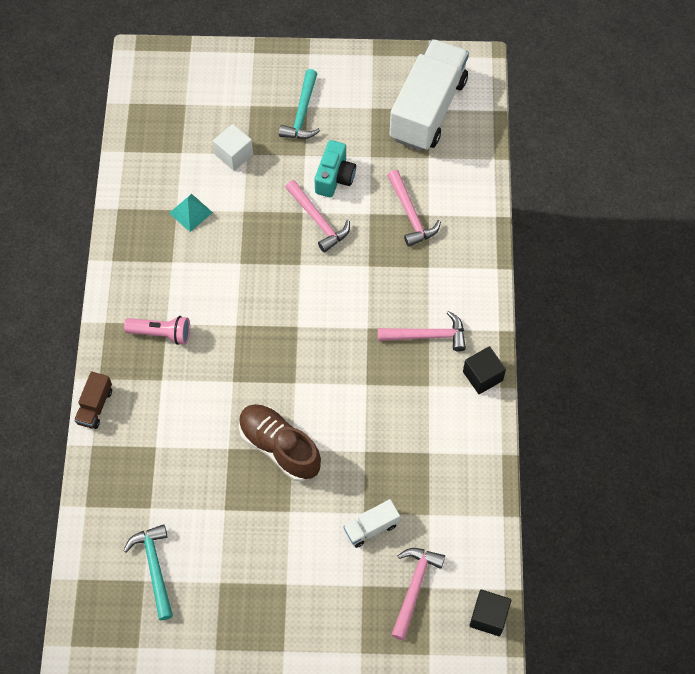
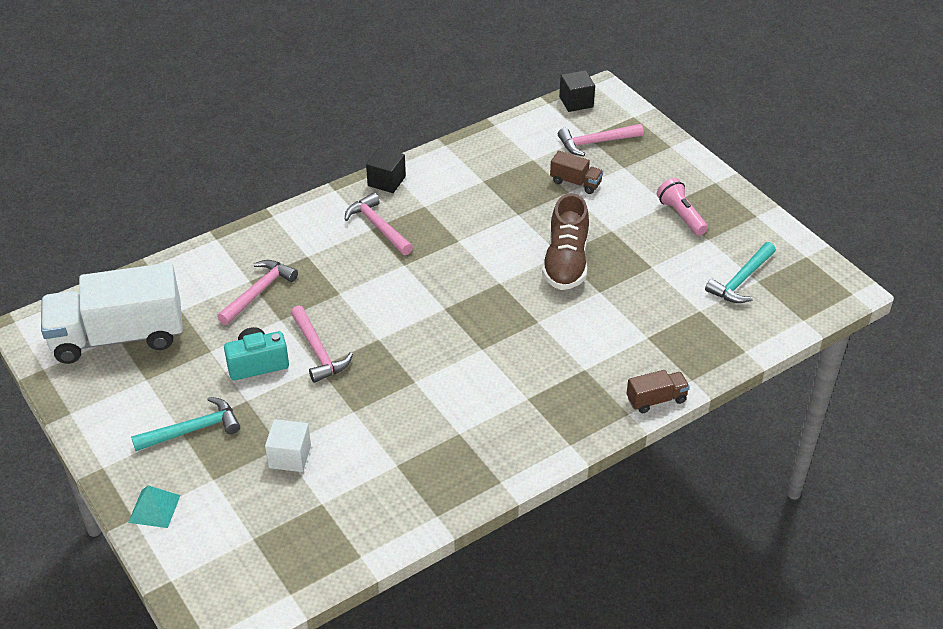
camera: 125 degrees left, 20 degrees down
pink flashlight [124,316,190,345] -> pink flashlight moved to [657,178,708,236]
turquoise pyramid [169,194,213,232] -> turquoise pyramid moved to [128,485,181,528]
pink hammer [285,180,350,253] -> pink hammer turned 135 degrees clockwise [291,306,353,383]
white truck [344,499,400,548] -> brown truck [550,151,603,194]

